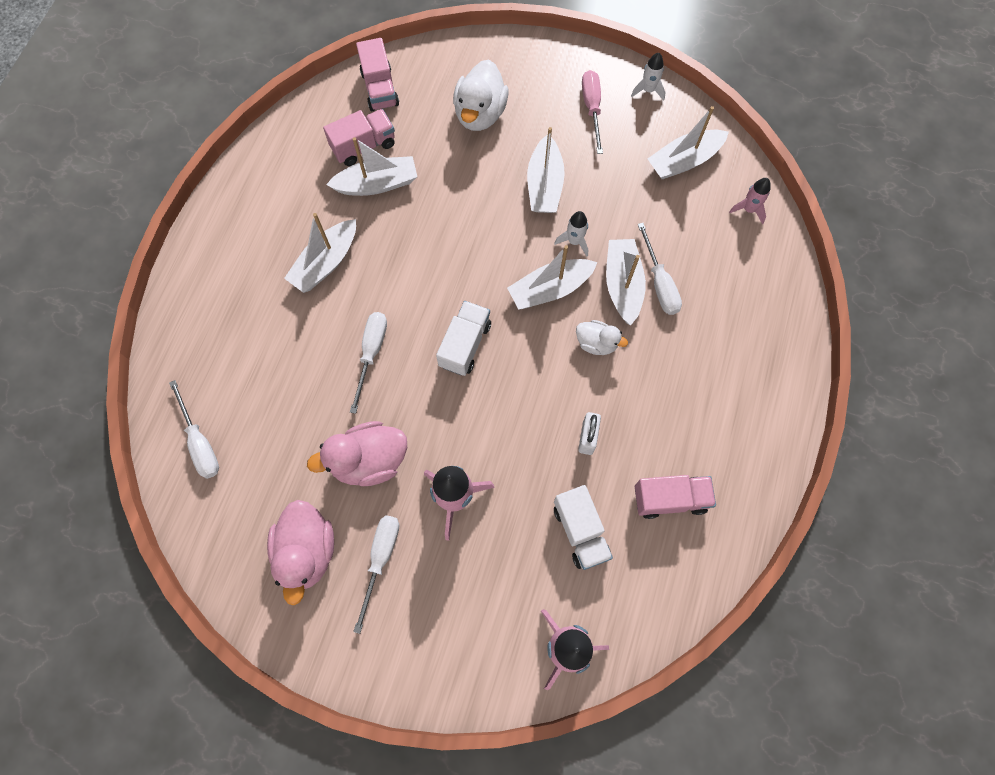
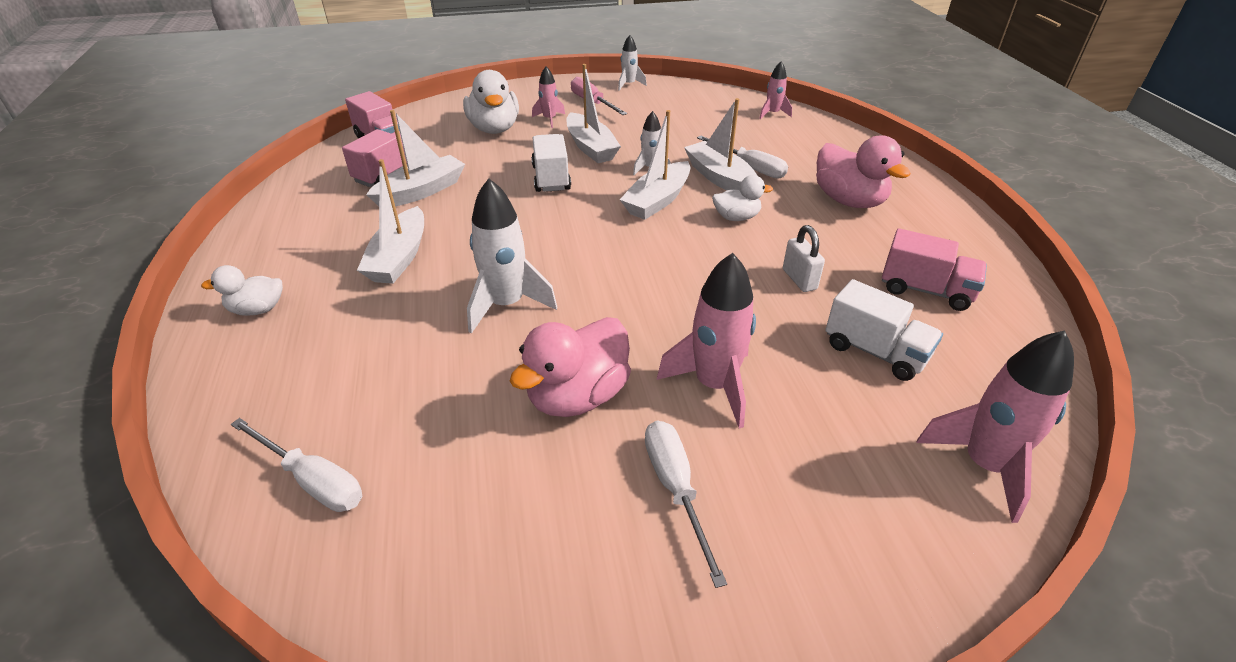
camera: 30 degrees left, 30 degrees down
pink duck [267,500,334,605] -> pink duck moved to [816,135,911,208]
white screwdriver [350,312,387,414] -> white rocket [467,178,558,333]
white truck [436,301,491,376] -> white truck moved to [531,134,571,192]
pink truck [635,475,716,519] -> pink truck turned 60 degrees clockwise [882,228,987,311]
white boat [648,106,729,179] -> none
none -> white duck [201,265,283,316]
none -> pink rocket [532,67,565,128]

